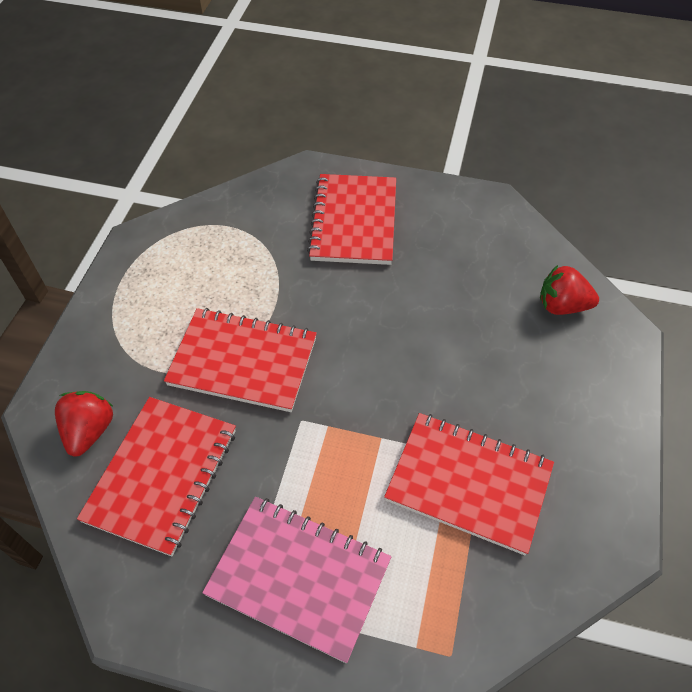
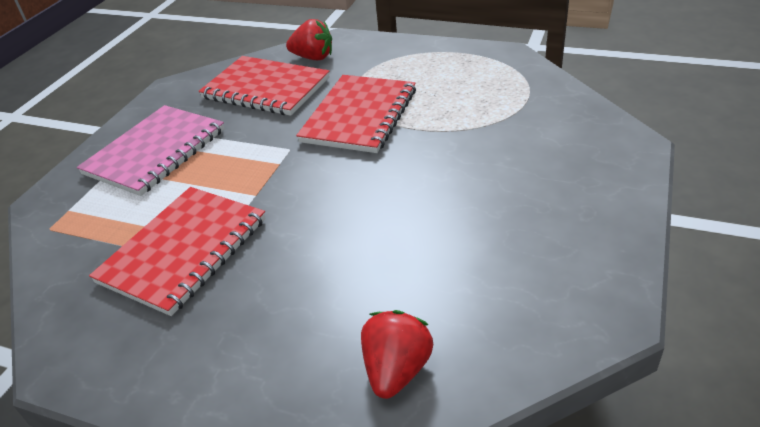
camera: 100 degrees right, 15 degrees down
red notebook [307,174,396,265] -> none

